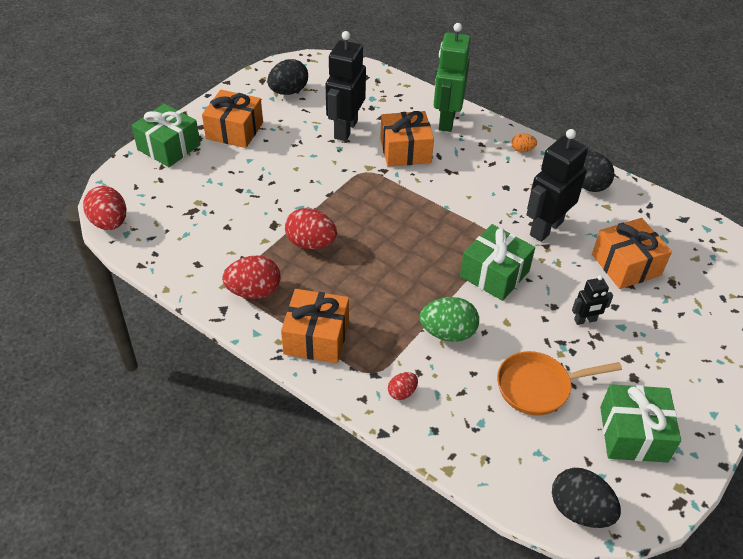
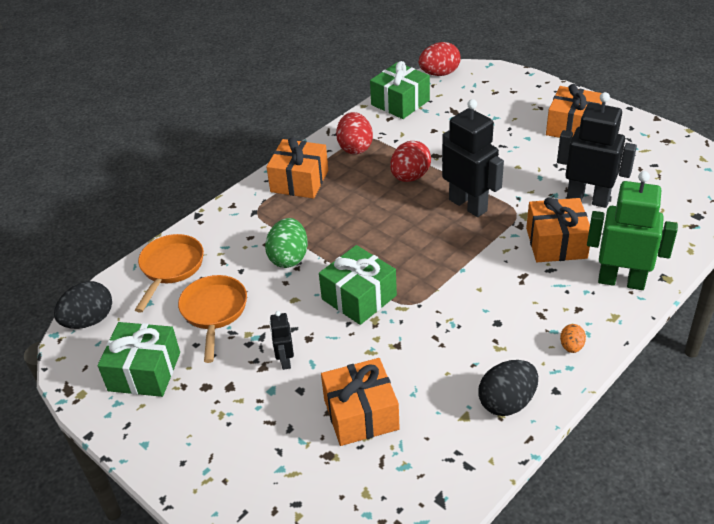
camera: 100 degrees right, 5 degrees down
green gift [131,104,201,167] -> green gift moved to [370,61,430,119]
black egg [267,59,308,95] -> none
red egg [388,372,418,400] -> none
black robot [526,129,588,242] -> black robot moved to [442,99,504,217]
none -> orange pan [135,234,204,313]

